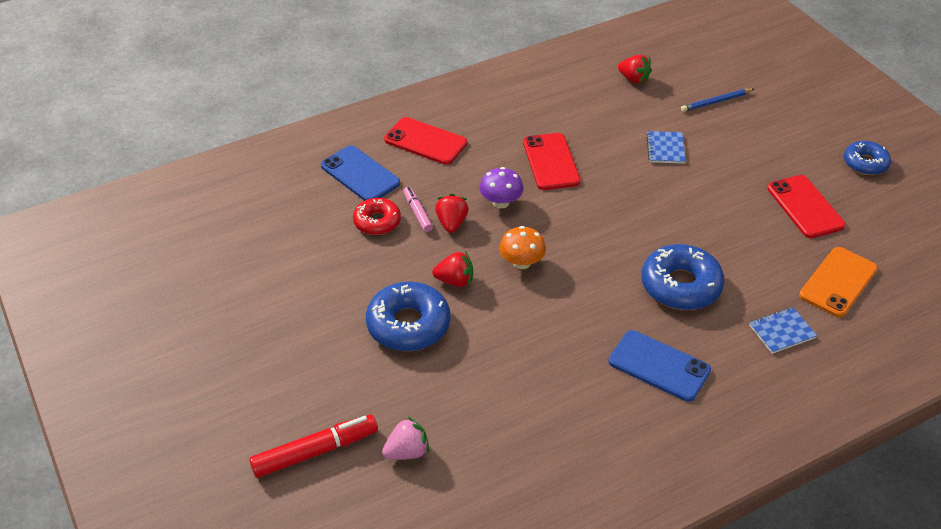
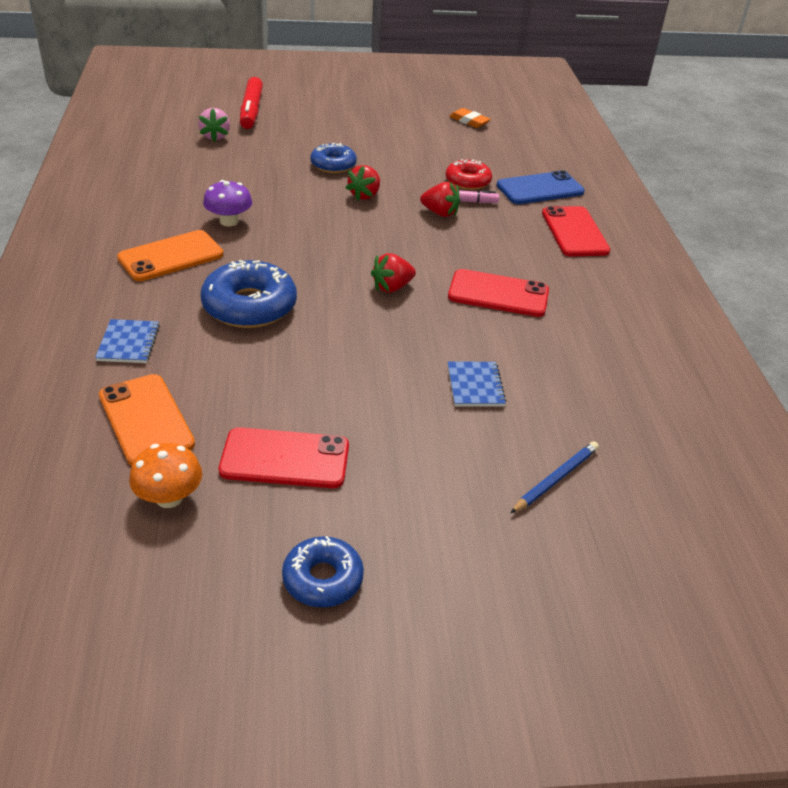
camera: 110 degrees right, 5 degrees down
blue donut [366,282,450,351] -> blue donut [310,143,357,173], size x0.62
red phone [384,117,467,165] -> red phone turned 60 degrees counterclockwise [542,206,611,257]
purple mushroom [479,167,523,209] -> purple mushroom moved to [203,180,252,226]
orange mushroom [499,226,546,269] -> orange mushroom moved to [129,443,202,508]
blue phone [608,330,711,402] -> orange phone [117,230,224,281]
red strawberry [618,55,652,84] -> red strawberry moved to [371,253,416,293]
blue notebook [646,131,686,164] -> blue notebook turned 60 degrees clockwise [448,361,506,407]
blue pencil [681,89,754,112] -> blue pencil turned 45 degrees clockwise [511,441,599,513]
none -> orange eraser [449,108,491,128]

